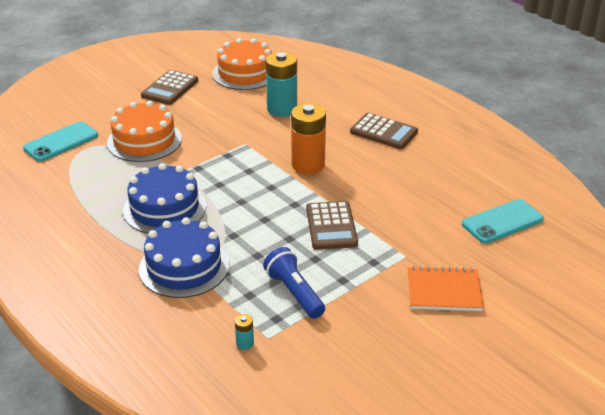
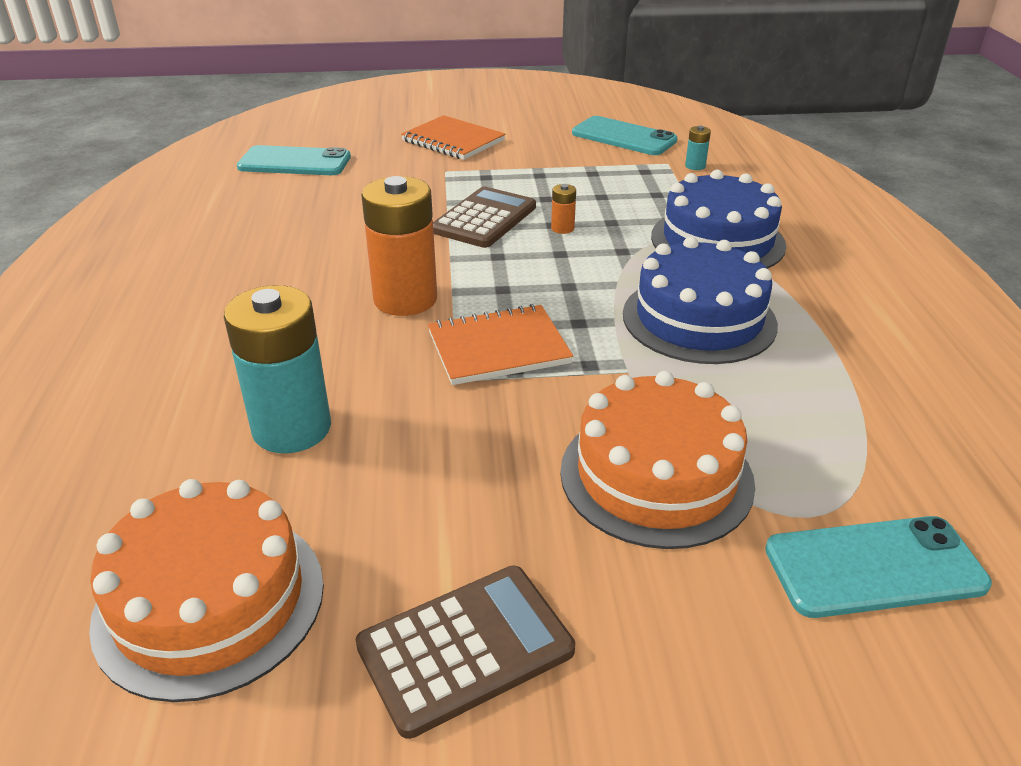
camera: 145 degrees left, 0 degrees up
blue flashlight [263,247,325,319] -> none
brown calculator [350,113,418,149] -> none
none -> orange notebook [428,304,573,385]
none -> orange battery [551,184,576,234]
none -> turquoise phone [572,116,678,155]

